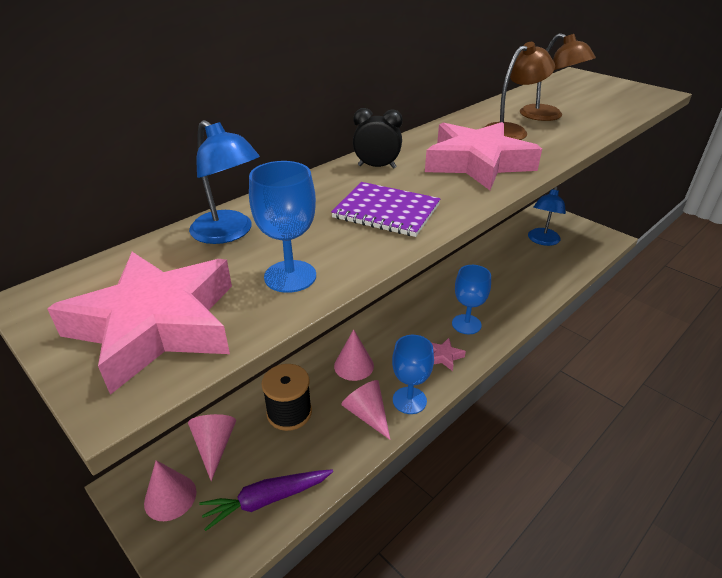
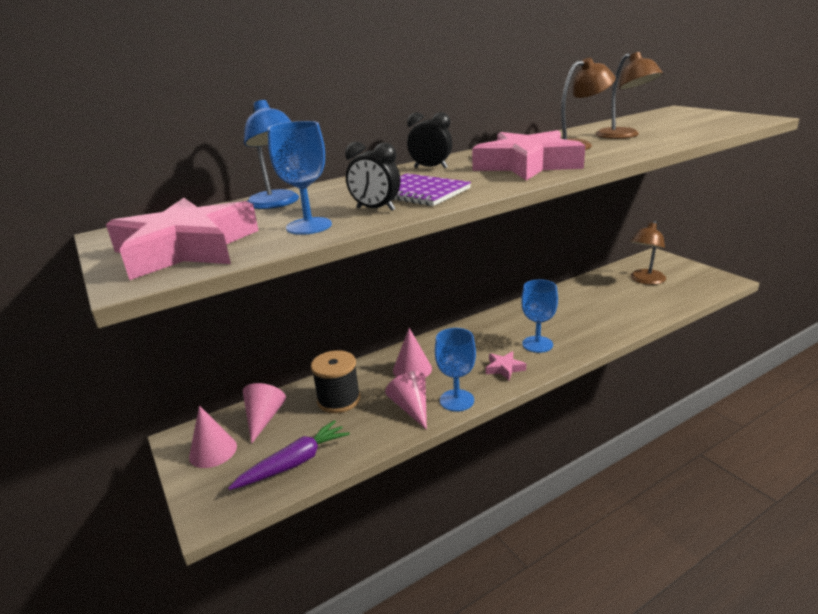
camera: 15 degrees right, 10 degrees down
purple carrot [199,469,333,531] -> purple carrot turned 150 degrees clockwise [228,420,350,490]
blue lamp [528,187,566,246] -> brown lamp [630,221,666,285]
none -> black clock [345,142,400,211]

